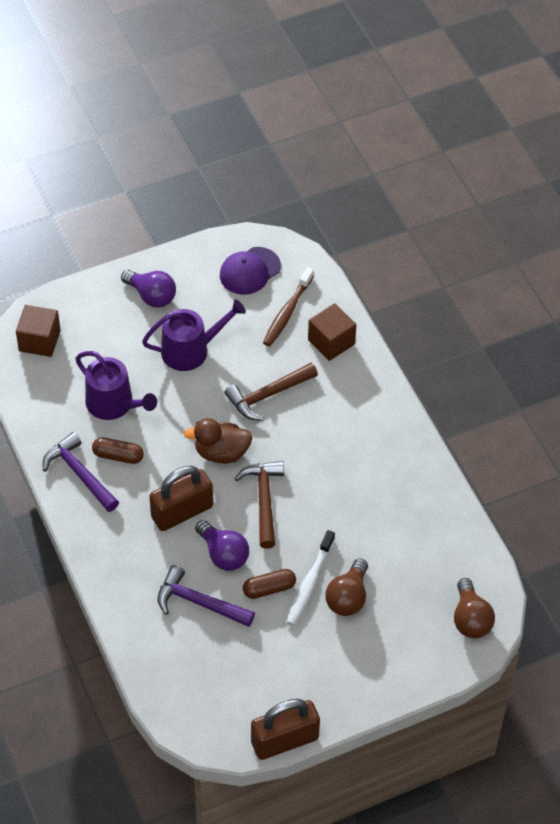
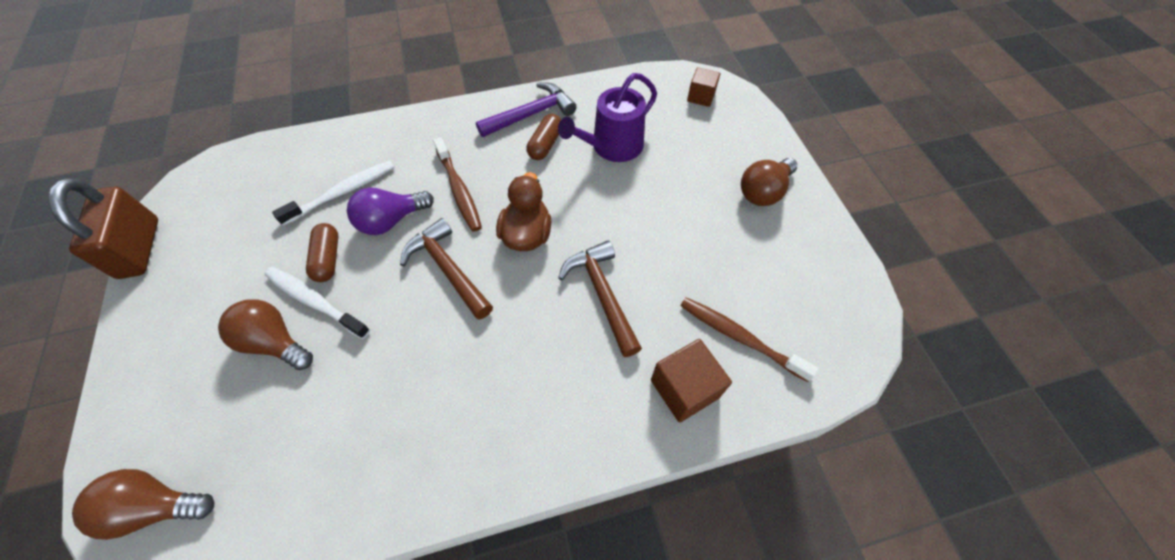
camera: 100 degrees right, 5 degrees up
brown cube [16,305,61,357] -> brown cube [687,67,720,107], size x0.66
purple light bulb [121,270,176,308] -> brown light bulb [741,158,797,206]
purple watering can [142,299,246,371] -> none
brown padlock [149,466,213,531] -> brown toothbrush [433,137,482,232]
purple hammer [157,565,255,627] -> white toothbrush [272,161,394,226]
purple cap [220,247,281,295] -> none
brown hammer [234,461,284,549] -> brown hammer turned 135 degrees counterclockwise [400,218,493,320]

